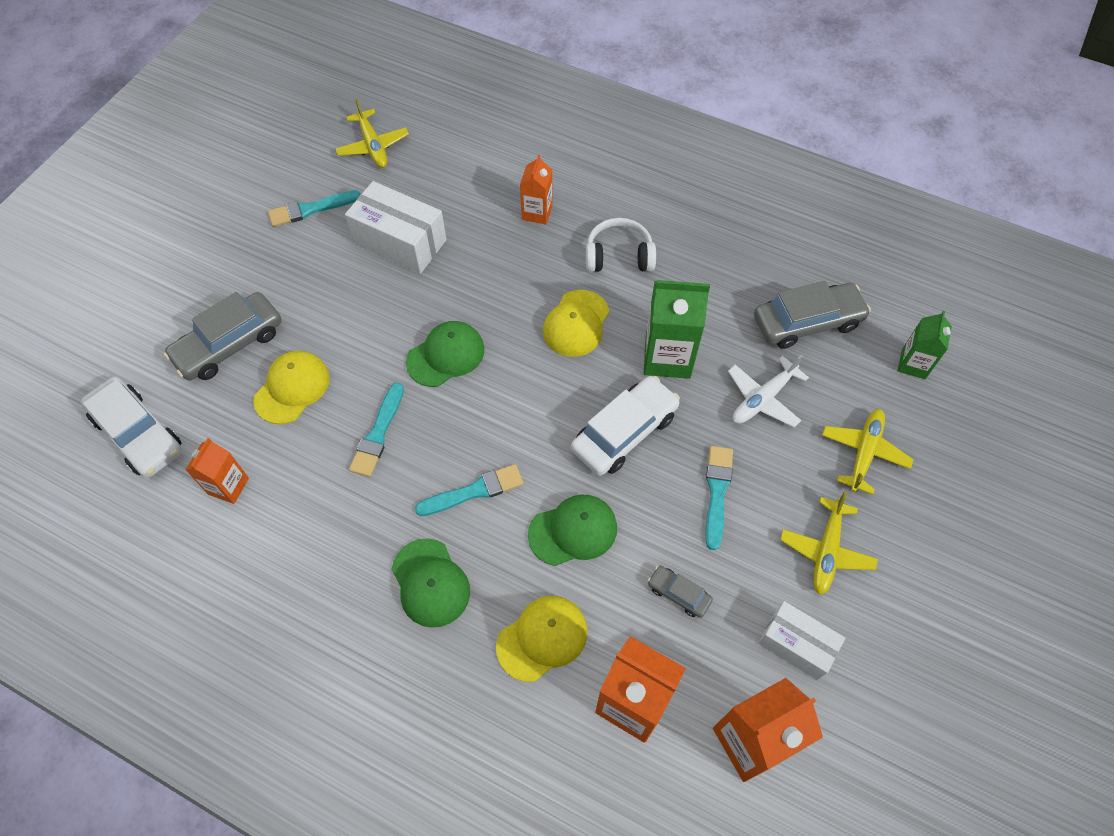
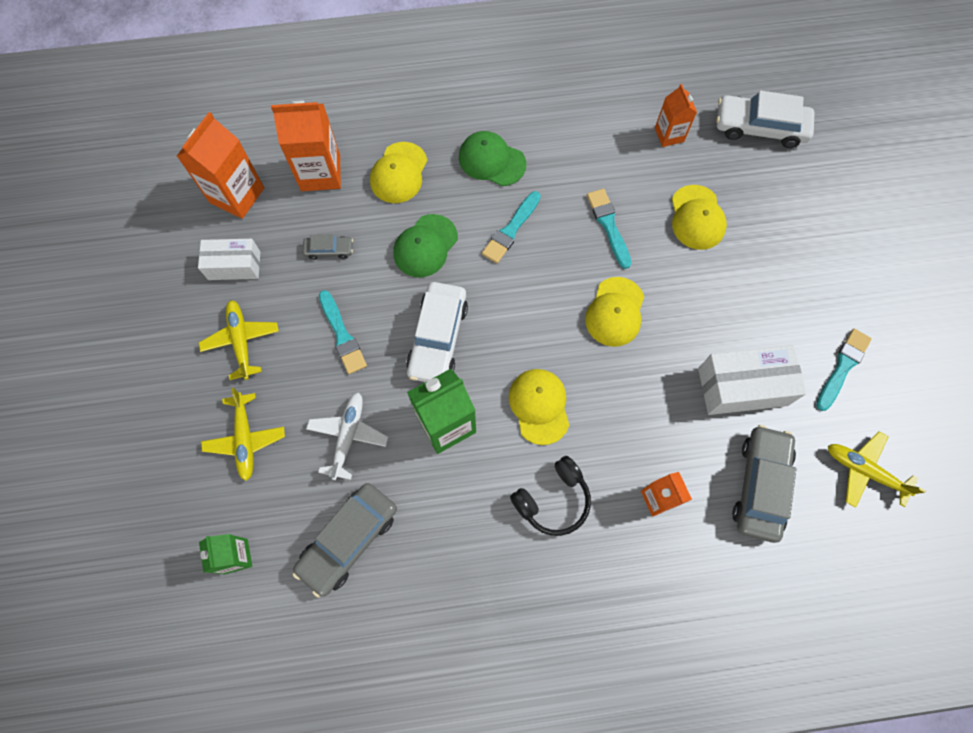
camera: 145 degrees right, 10 degrees up
grey car [164,292,281,380] -> grey car moved to [732,425,796,543]
green cap [406,321,484,387] -> yellow cap [585,277,644,347]
white headphones [586,218,656,272] -> black headphones [510,456,591,536]

